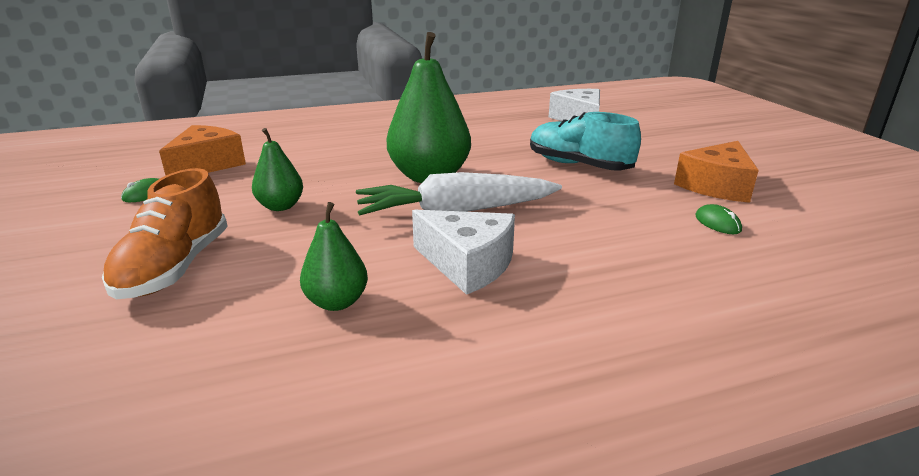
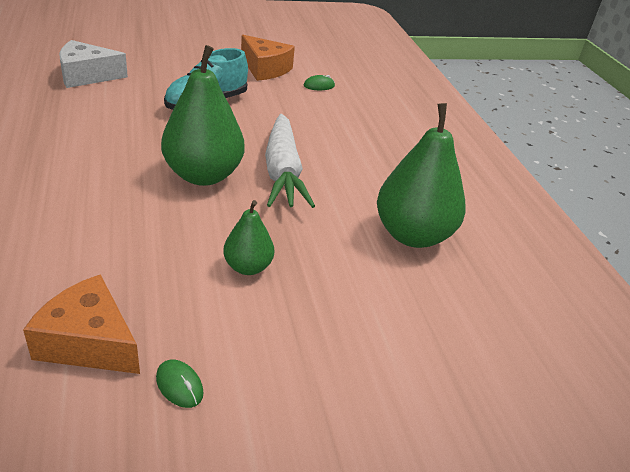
camera: 90 degrees left, 10 degrees up
orange shoe [102,168,228,299] -> none
green pear [300,202,368,311] -> green pear [377,103,466,248], size x1.90
white cheese [412,210,515,295] -> none

